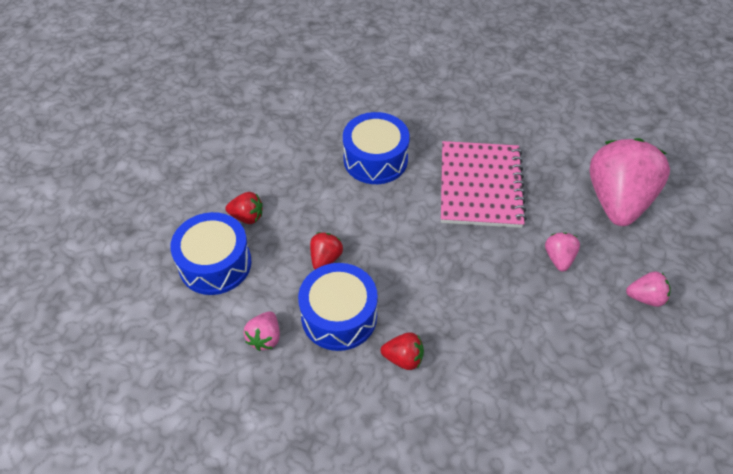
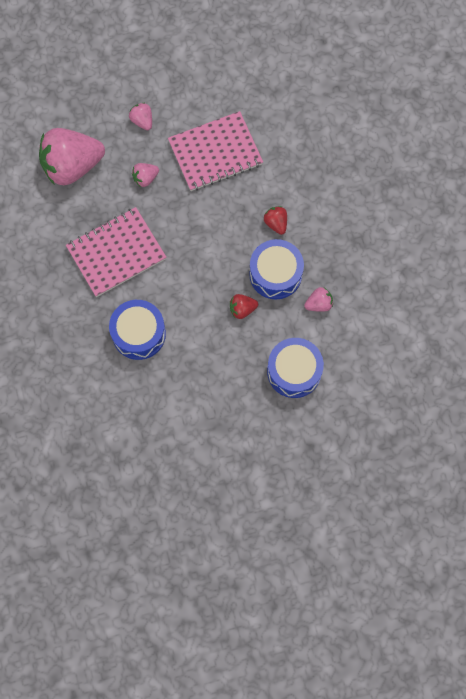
camera: 125 degrees left, 20 degrees up
red strawberry [225,192,263,224] -> none
none -> pink notebook [168,111,263,191]

